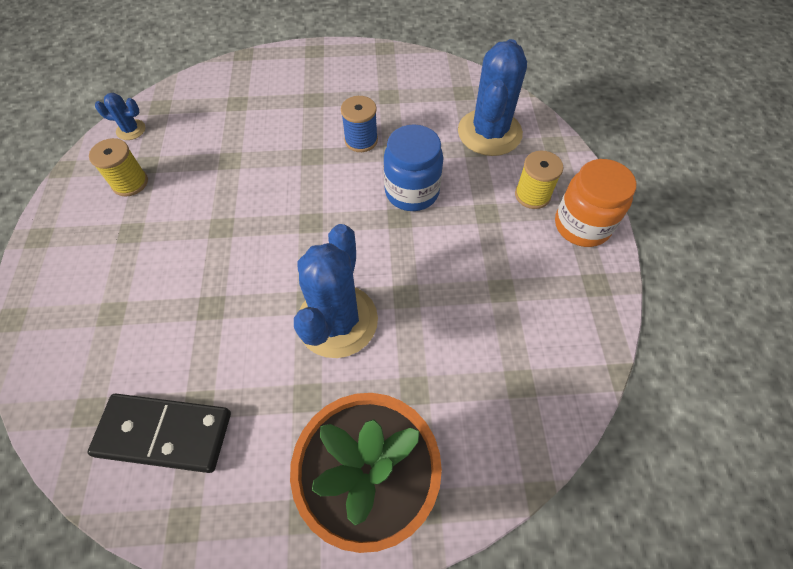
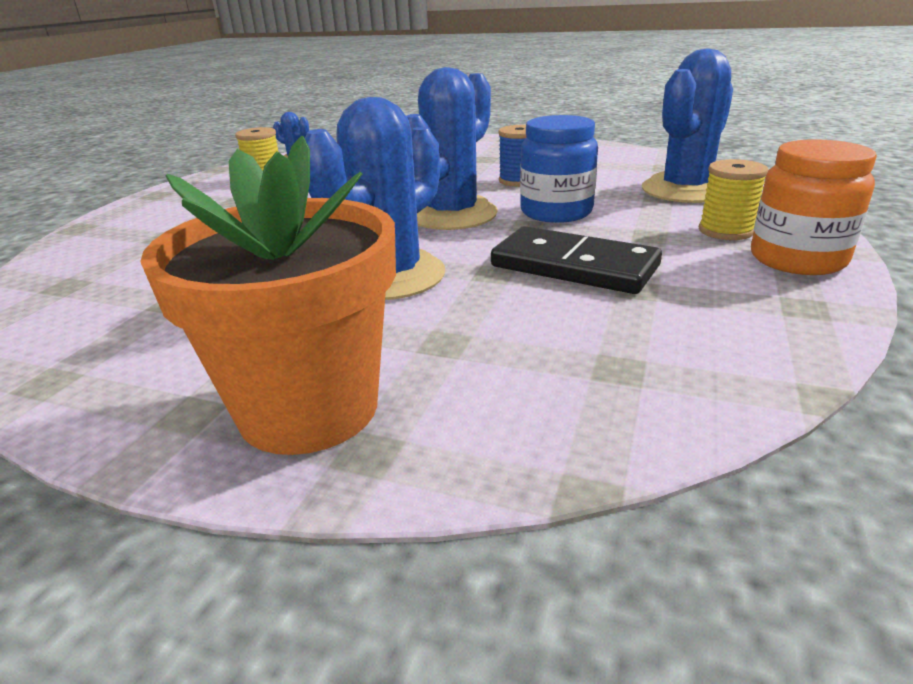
camera: 25 degrees right, 30 degrees down
black domino [88,394,231,473] -> black domino moved to [491,226,662,294]
none -> blue cactus [406,67,498,230]

